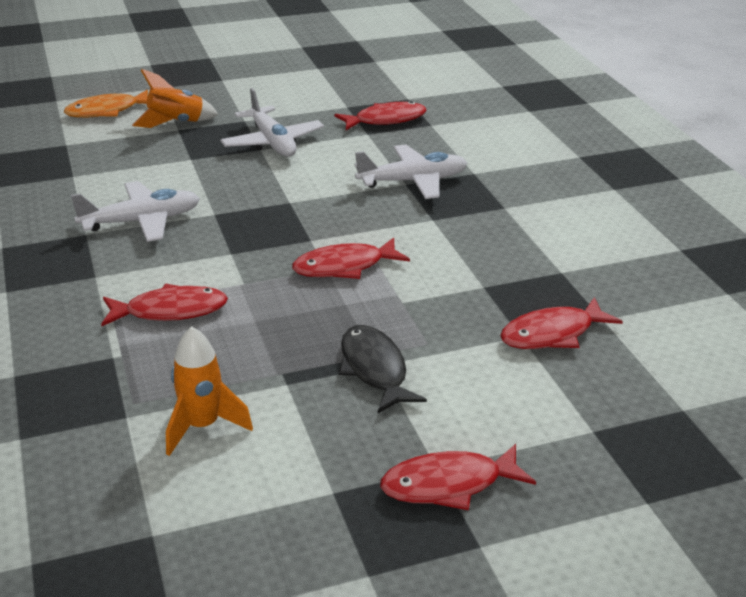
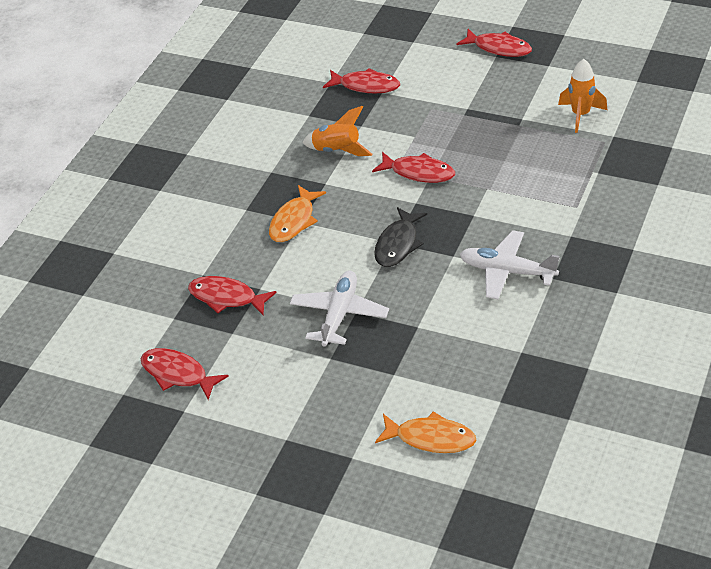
camera: 135 degrees left, 10 degrees up
red fish [101,284,228,326] -> red fish moved to [141,348,229,400]
orange rocket [132,69,219,128] -> orange rocket moved to [302,106,373,156]
black fish [339,325,427,413] -> black fish moved to [374,207,427,267]
white plane [355,145,467,199] -> orange fish [269,185,326,242]

